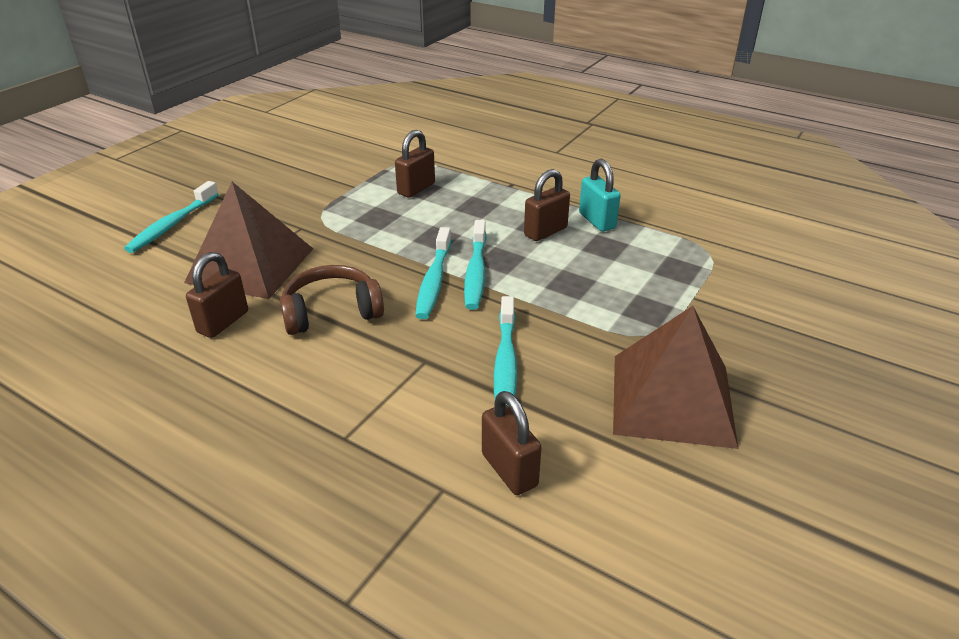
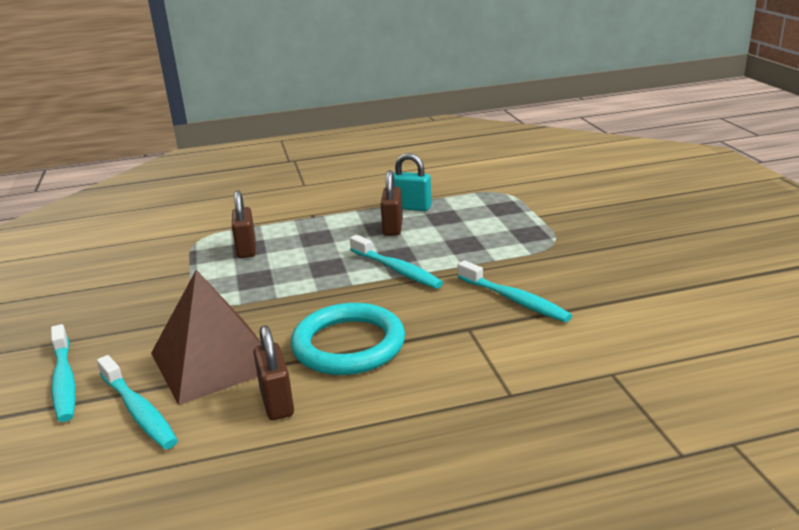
camera: 45 degrees left, 10 degrees down
brown headphones [280,265,384,335] -> turquoise ring [291,303,405,375]
turquoise toothbrush [415,227,451,319] -> turquoise toothbrush moved to [97,355,178,449]
brown padlock [482,391,542,495] -> none
brown pyramid [613,306,738,449] -> none

